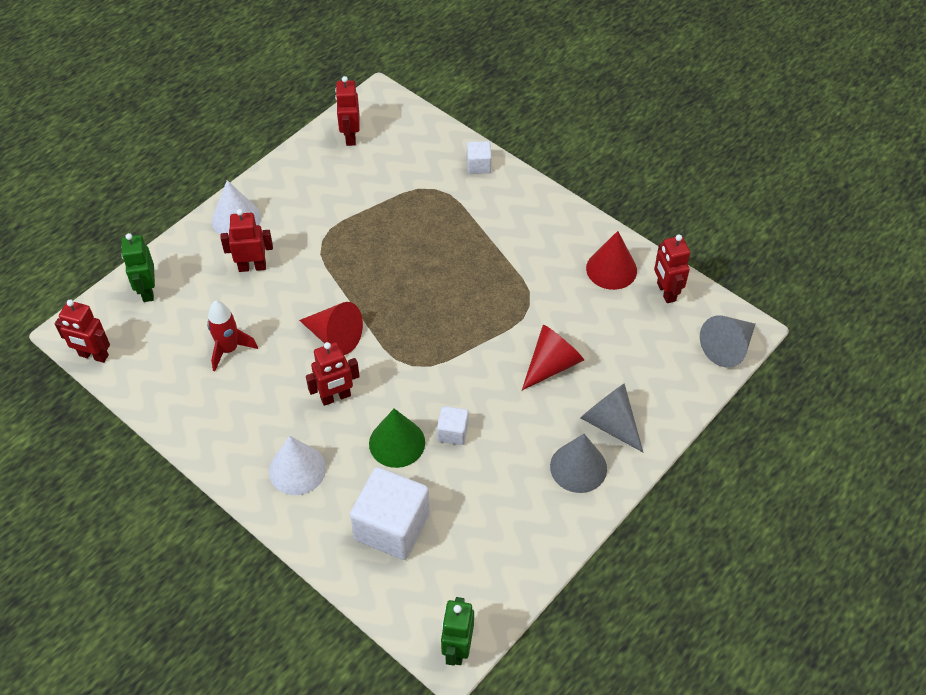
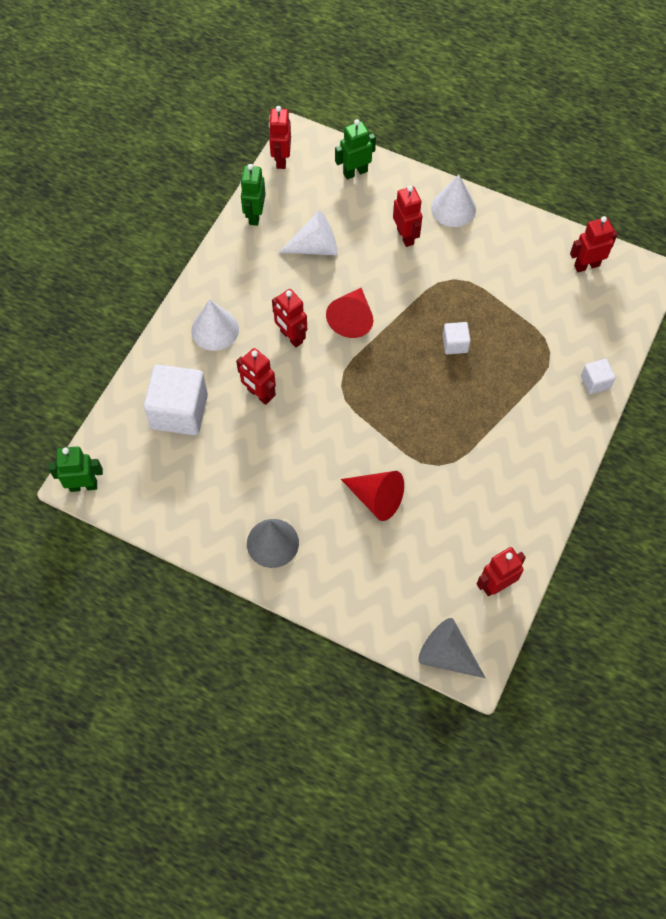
camera: 75 degrees right, 10 degrees up
red rocket [207,301,258,371] -> white cone [279,211,337,255]
green cone [369,409,425,468] -> red robot [236,348,276,405]
white cube [437,406,469,445] -> white cube moved to [442,322,471,354]
grey cone [580,383,643,452] -> none
red cone [586,231,637,290] -> none
none -> green robot [240,164,266,226]

